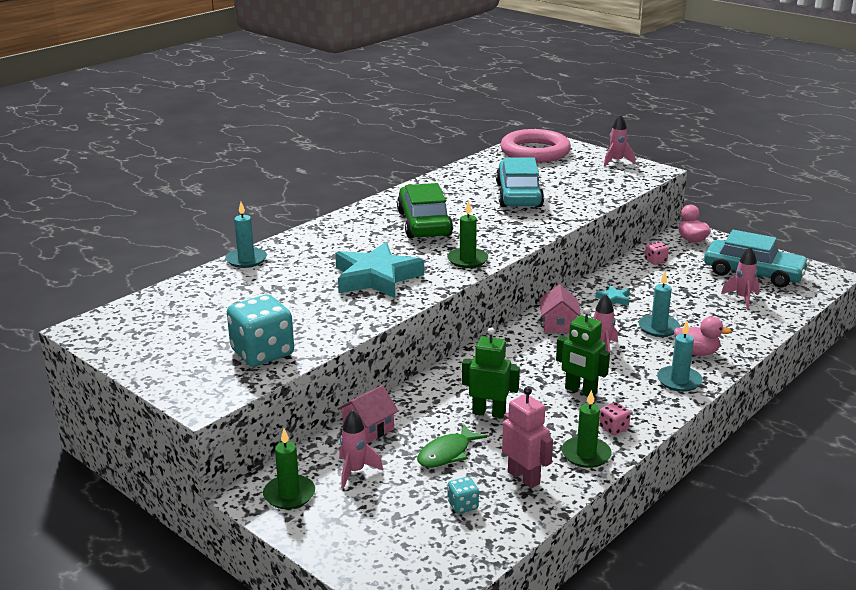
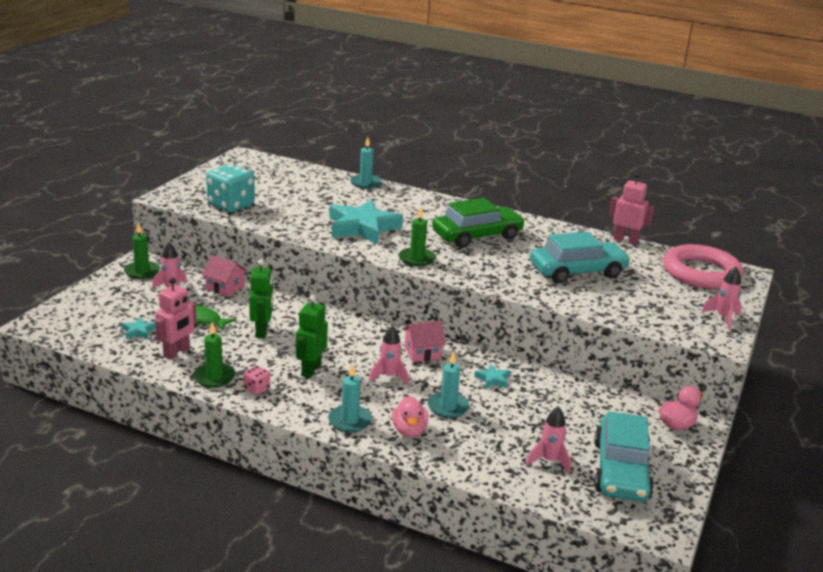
camera: 70 degrees right, 0 degrees up
turquoise dice [448,477,479,513] -> turquoise star [121,317,156,339]
pink dice [645,241,669,265] -> none
none -> pink robot [609,173,655,245]

